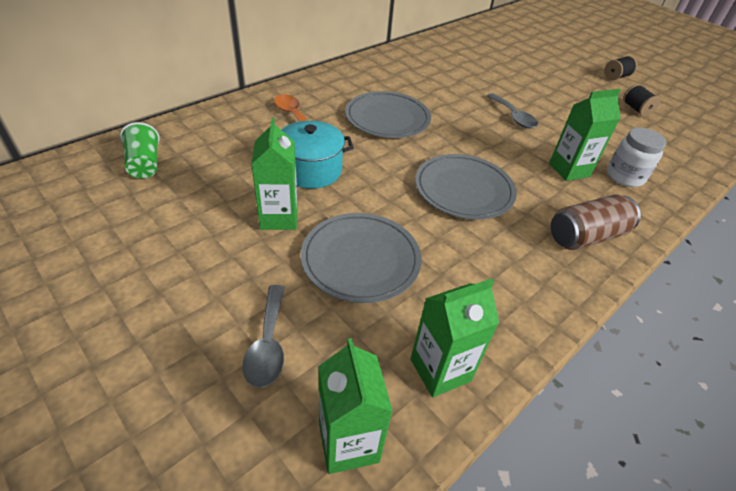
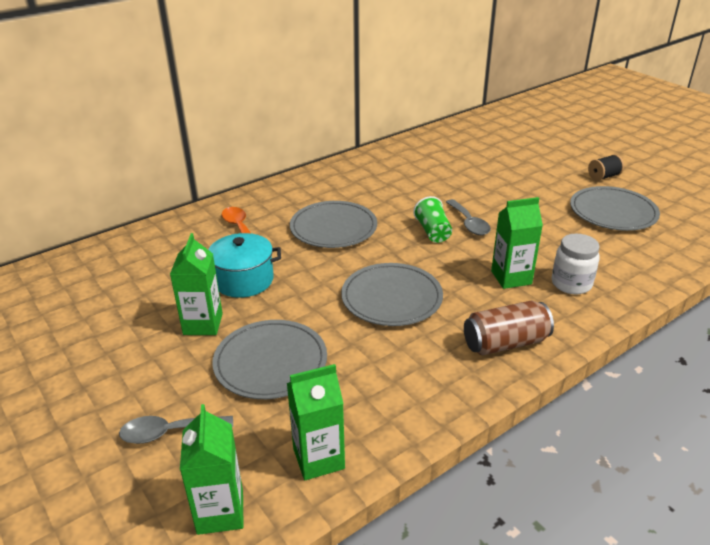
camera: 10 degrees right, 10 degrees down
green cup [120,122,160,179] -> green cup moved to [413,196,452,243]
grey spoon [242,285,285,388] -> grey spoon turned 75 degrees clockwise [119,416,233,444]
black spool [623,84,660,116] -> grey plate [570,186,660,231]

